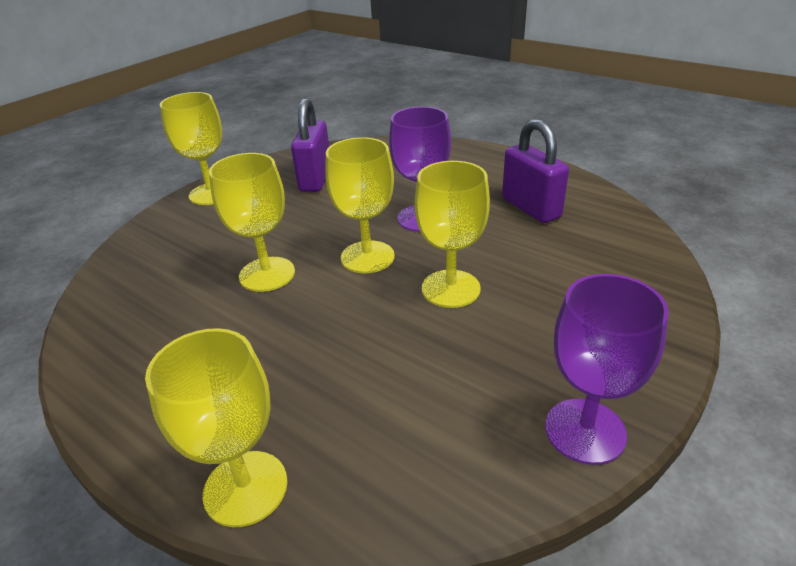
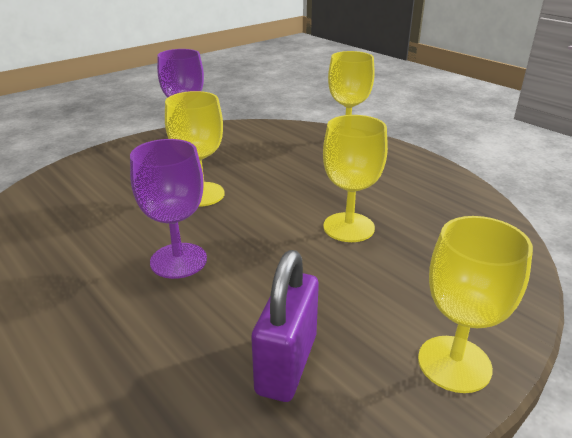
camera: 170 degrees left, 5 degrees down
yellow goblet [325,137,395,273] -> none
purple padlock [502,119,569,223] -> none

